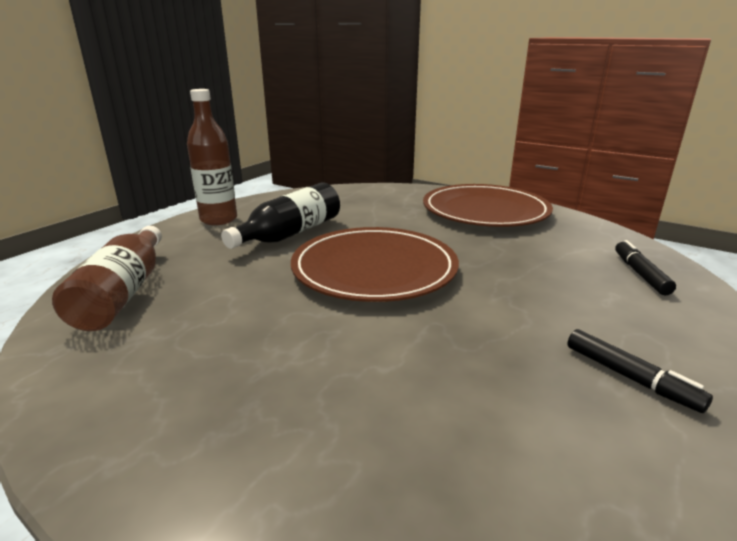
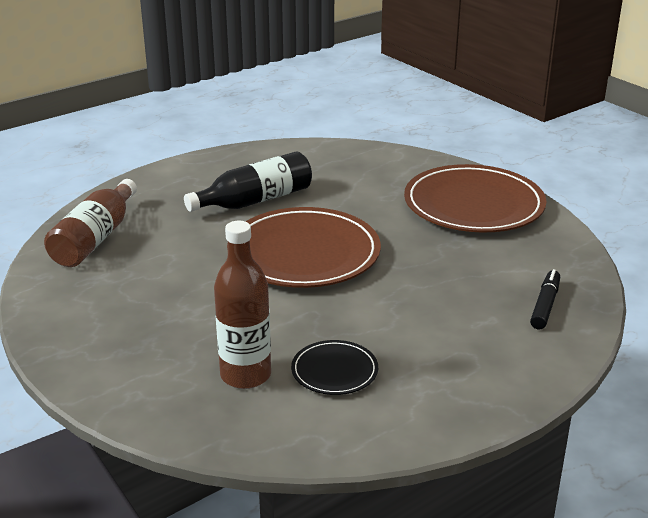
camera: 20 degrees right, 5 degrees up
brown bottle [187,89,237,225] -> brown bottle moved to [214,221,271,389]
black marker [567,329,713,413] -> none
none -> black plate [291,340,378,395]

